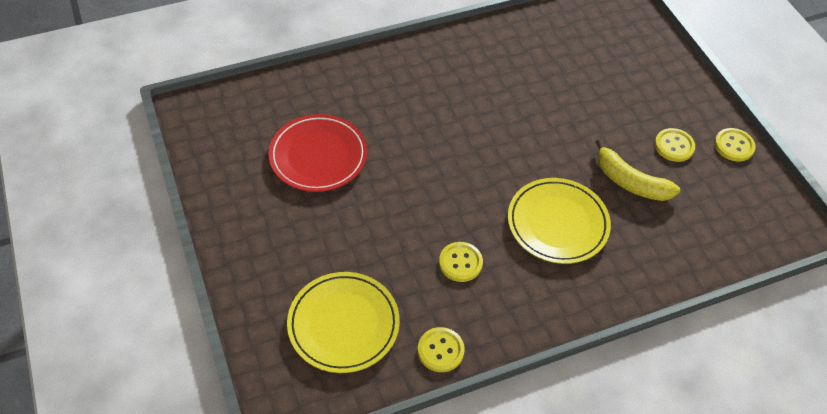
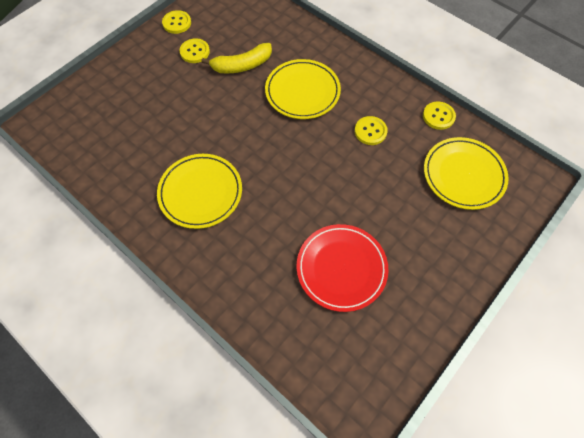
camera: 115 degrees left, 10 degrees up
yellow banana [596,139,680,201] -> yellow banana turned 60 degrees clockwise [202,43,272,73]
none -> yellow plate [157,154,242,229]

